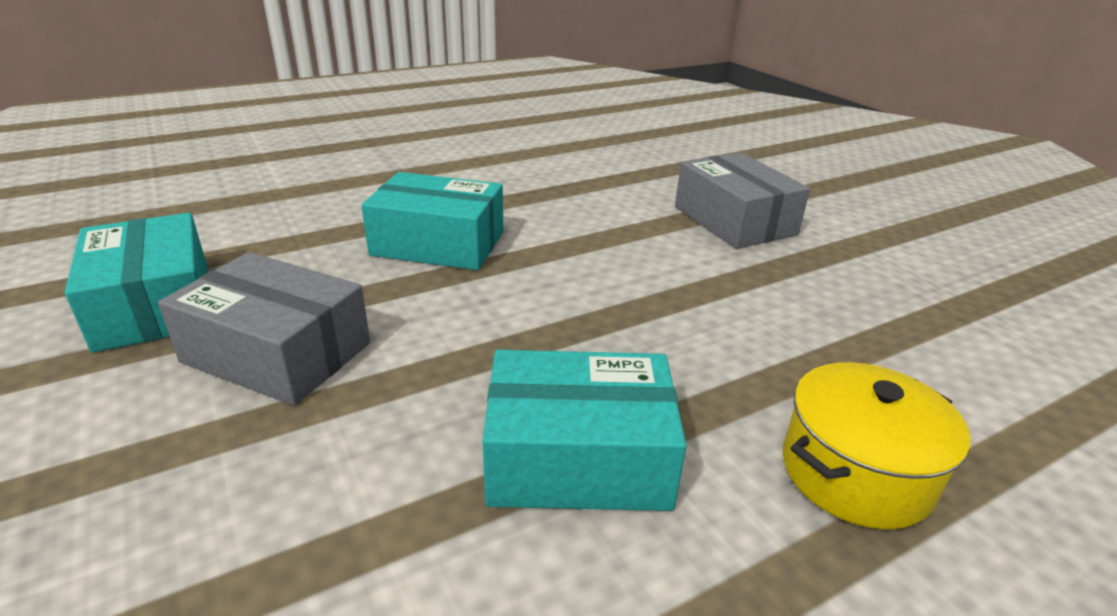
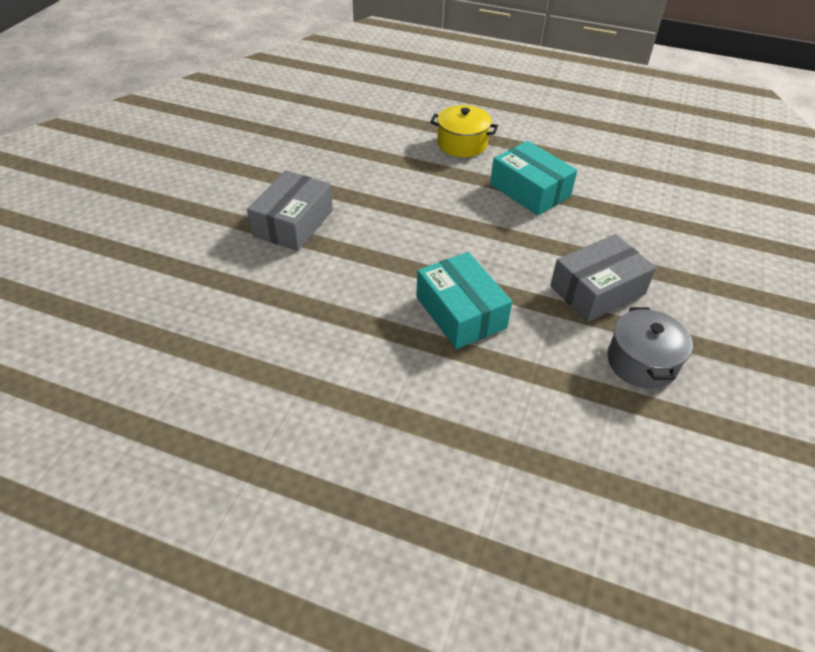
camera: 130 degrees left, 15 degrees up
turquoise box [65,213,208,353] -> grey pot [607,307,693,389]
grey box [158,252,370,406] -> grey box turned 75 degrees clockwise [550,234,656,322]

